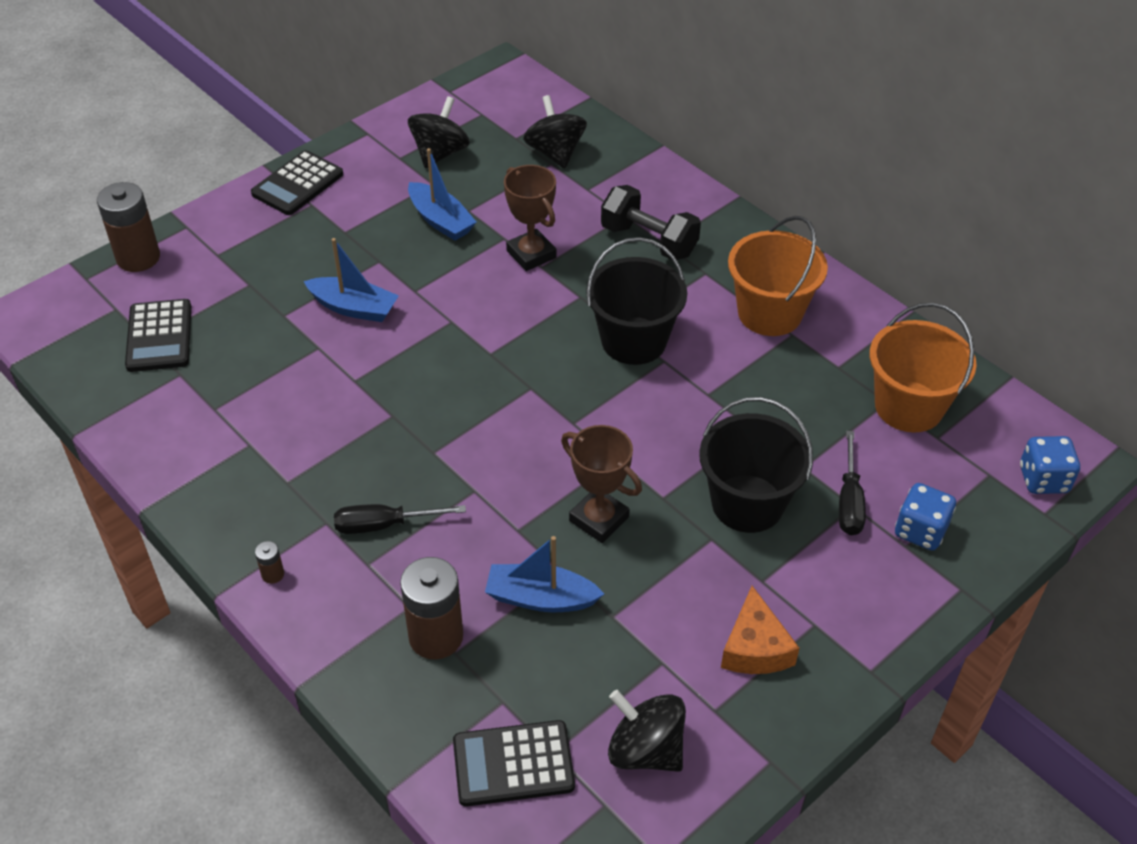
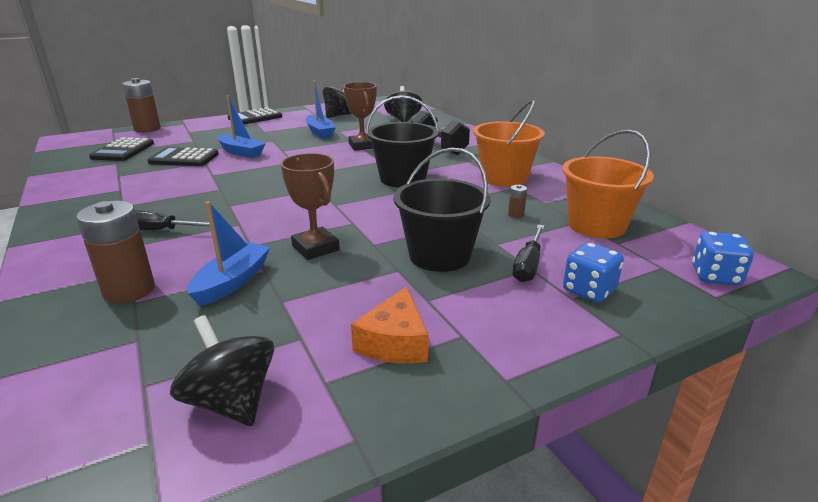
camera: 15 degrees right, 20 degrees down
brown battery [255,541,284,584] -> brown battery moved to [508,185,527,218]
black calculator [453,720,575,807] -> black calculator moved to [147,147,219,166]
blue boat [485,536,604,612] -> blue boat turned 90 degrees clockwise [187,201,270,306]

